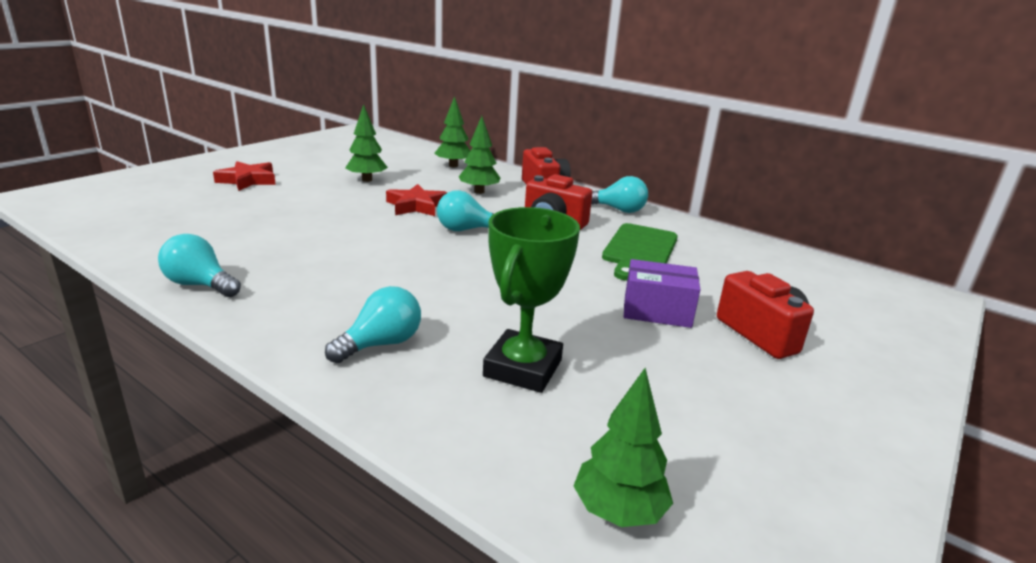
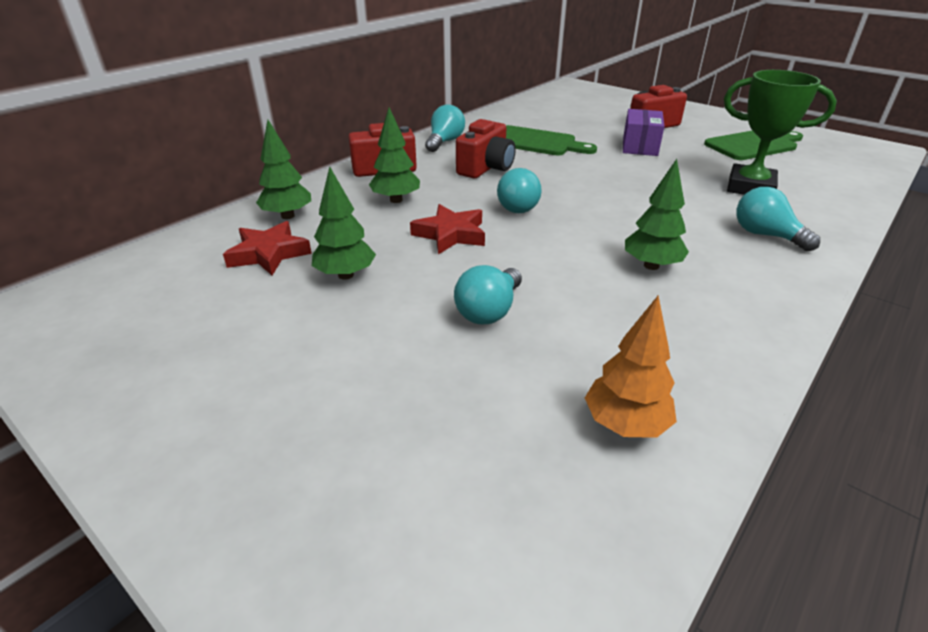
camera: 85 degrees left, 10 degrees up
turquoise light bulb [158,234,241,297] -> turquoise light bulb moved to [454,265,522,324]
red star [213,161,276,191] -> red star moved to [223,221,312,276]
green tree [573,368,673,527] -> green tree moved to [625,159,689,270]
none -> orange tree [585,296,677,438]
none -> green cutting board [704,130,803,160]

